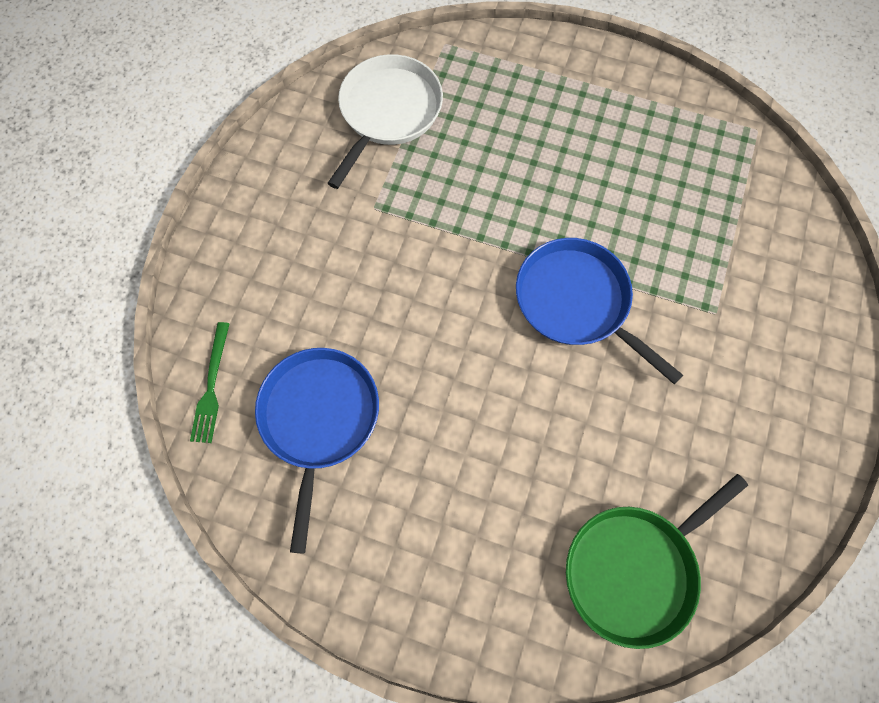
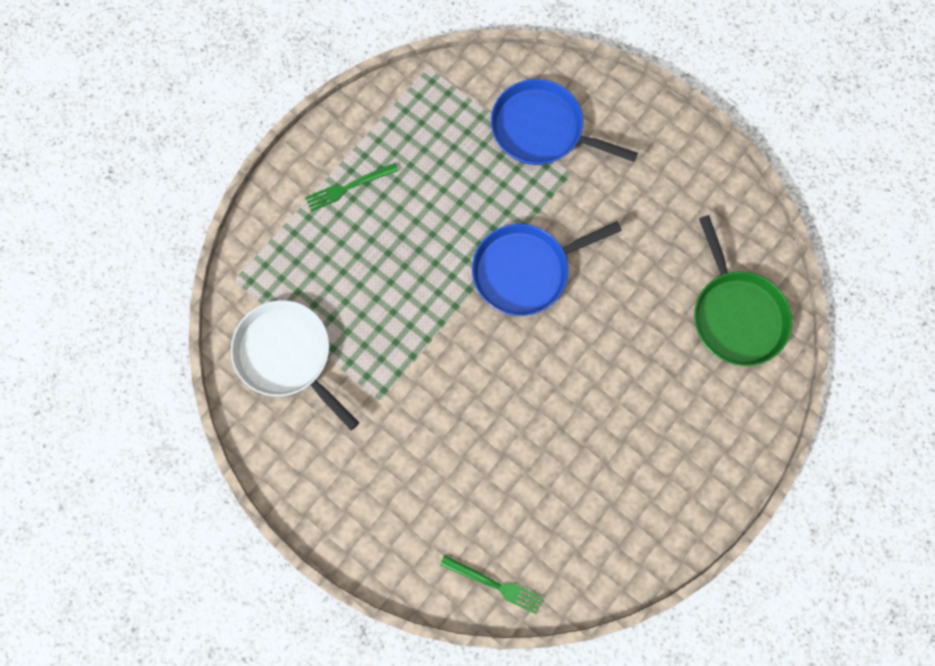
camera: 70 degrees left, 5 degrees up
blue pan [255,348,379,553] -> blue pan moved to [491,79,638,165]
none -> green fork [305,163,399,212]

